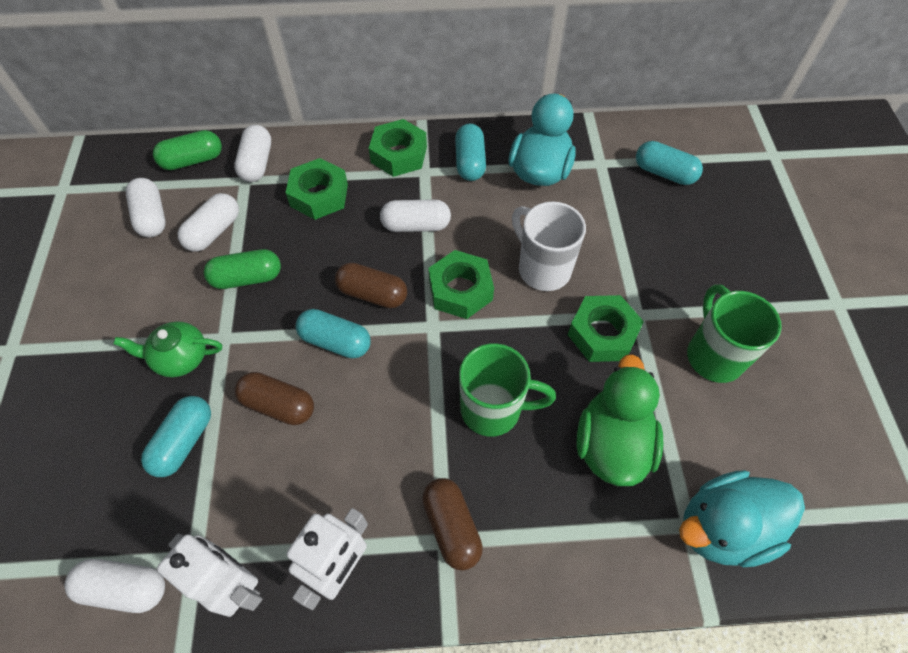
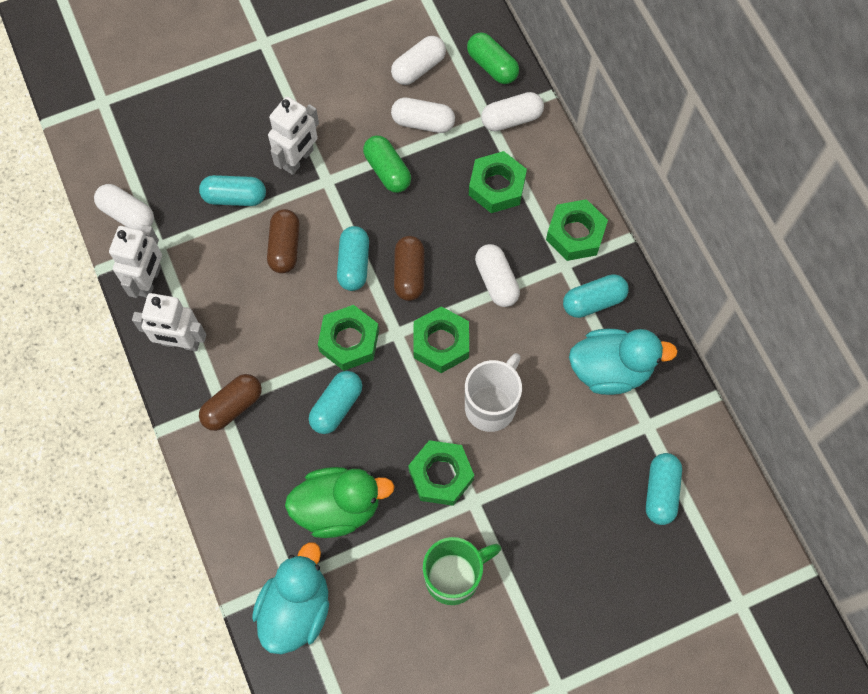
camera: 70 degrees right, 10 degrees up
white capsule [64,559,165,613] -> white capsule turned 45 degrees counterclockwise [94,184,154,230]
green teapot [113,321,222,377] -> white robot [268,96,319,175]
green mug [459,343,556,437] -> turquoise capsule [309,371,362,434]
turquoise duck [679,470,805,567] -> turquoise duck turned 60 degrees clockwise [252,542,329,654]
none -> green nut [318,305,379,371]

